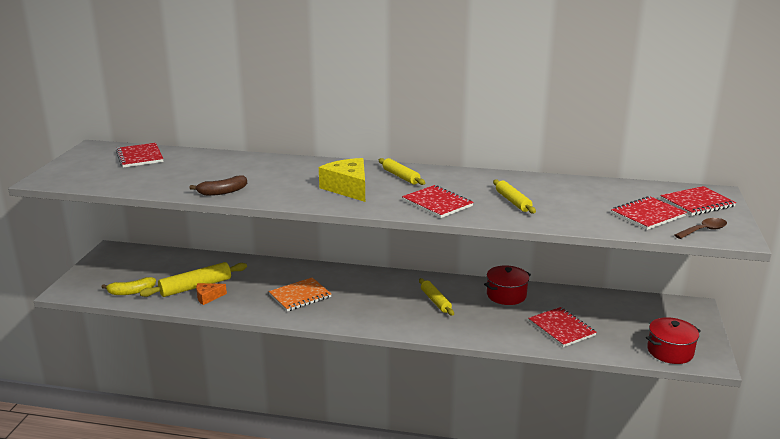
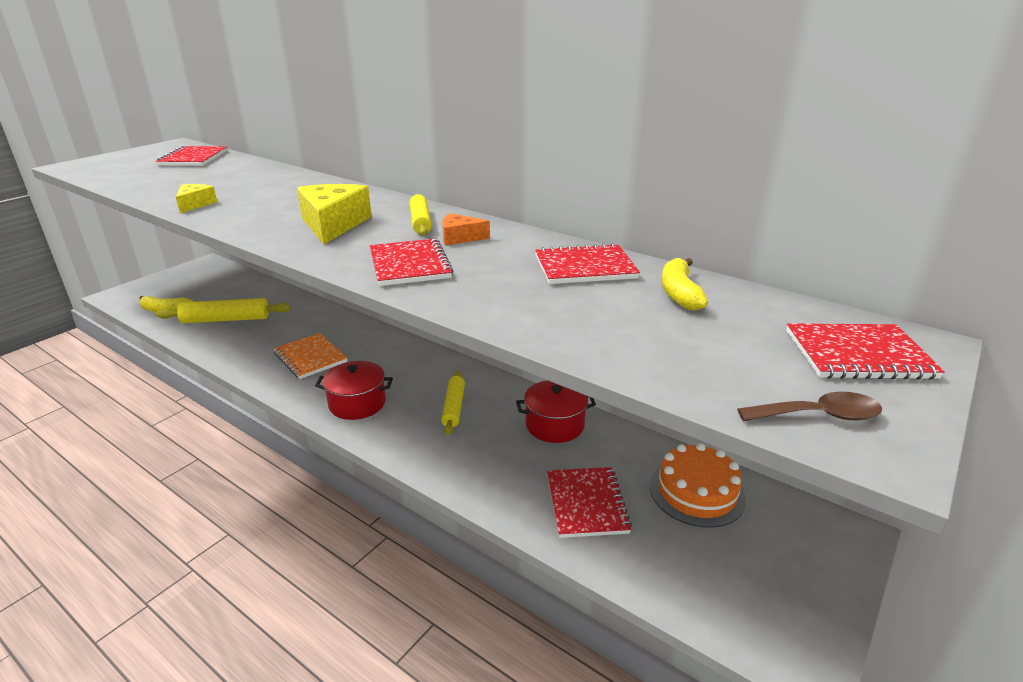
camera: 25 degrees right, 5 degrees up
brown banana [189,175,247,196] -> yellow cheese [176,184,217,213]
orange cheese [196,283,227,305] -> orange cheese moved to [442,213,490,245]
orange notebook [268,278,331,311] -> orange notebook turned 60 degrees clockwise [273,333,347,379]
yellow rolling pin [493,179,536,213] -> none
red notebook [611,196,687,230] -> red notebook moved to [535,243,640,284]
red pot [646,317,701,364] -> red pot moved to [315,361,393,420]
none -> orange cake [650,443,746,528]
none -> yellow banana [662,258,708,311]

